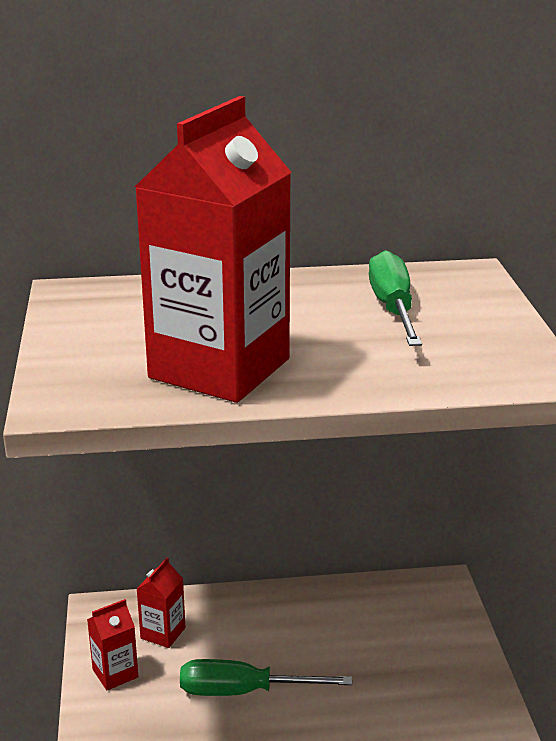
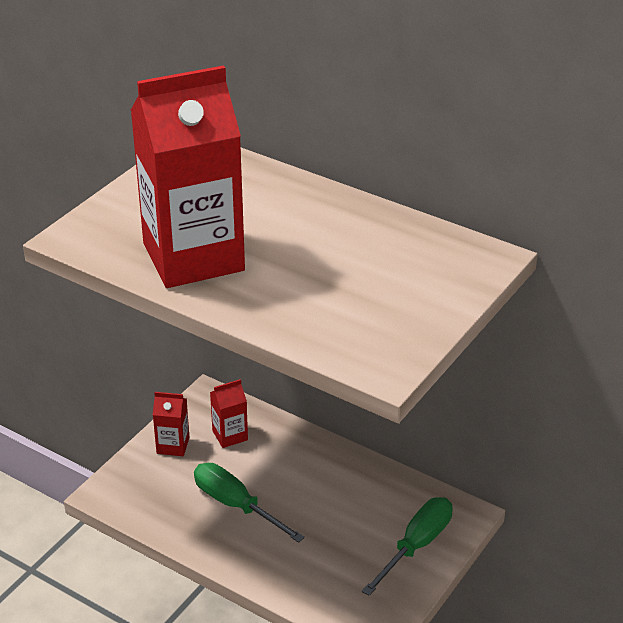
camera: 40 degrees right, 10 degrees up
green screwdriver [369,250,422,346] -> green screwdriver moved to [362,497,453,596]

